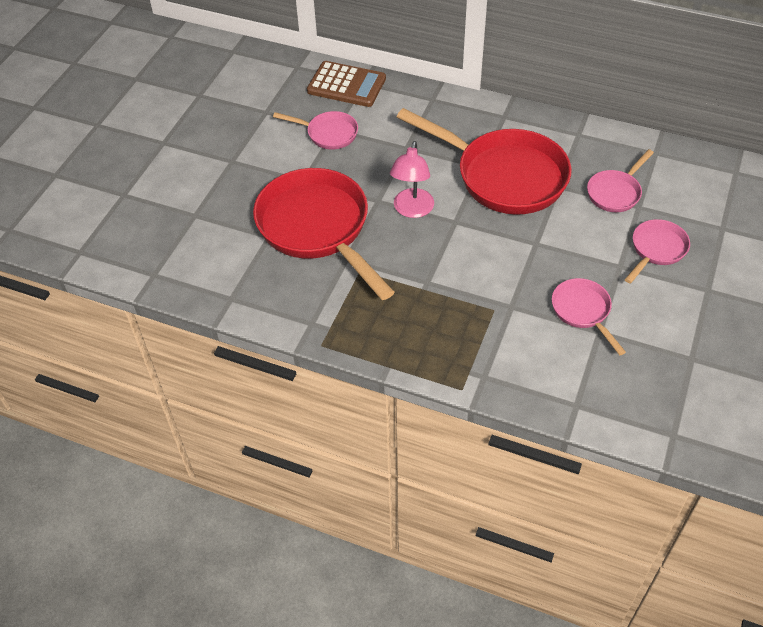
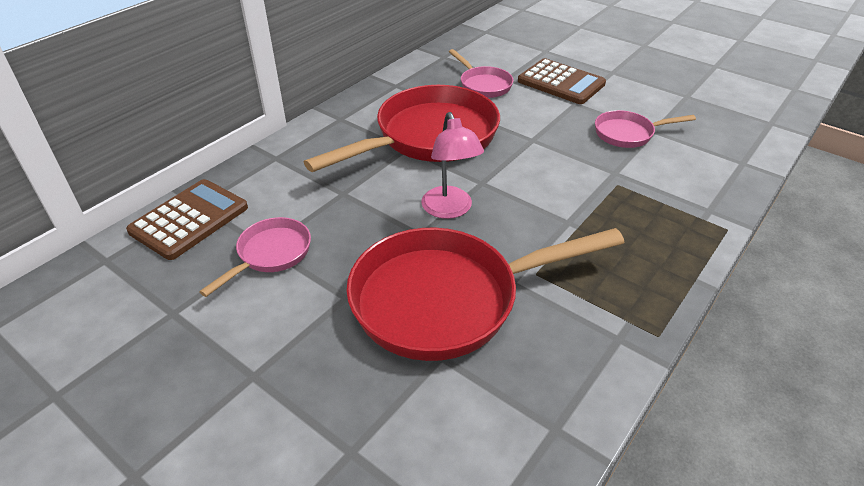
camera: 75 degrees left, 10 degrees down
pink lamp [390,141,434,218] -> pink lamp turned 45 degrees clockwise [421,112,484,219]
pink pan [625,219,690,284] -> brown calculator [518,58,606,104]

